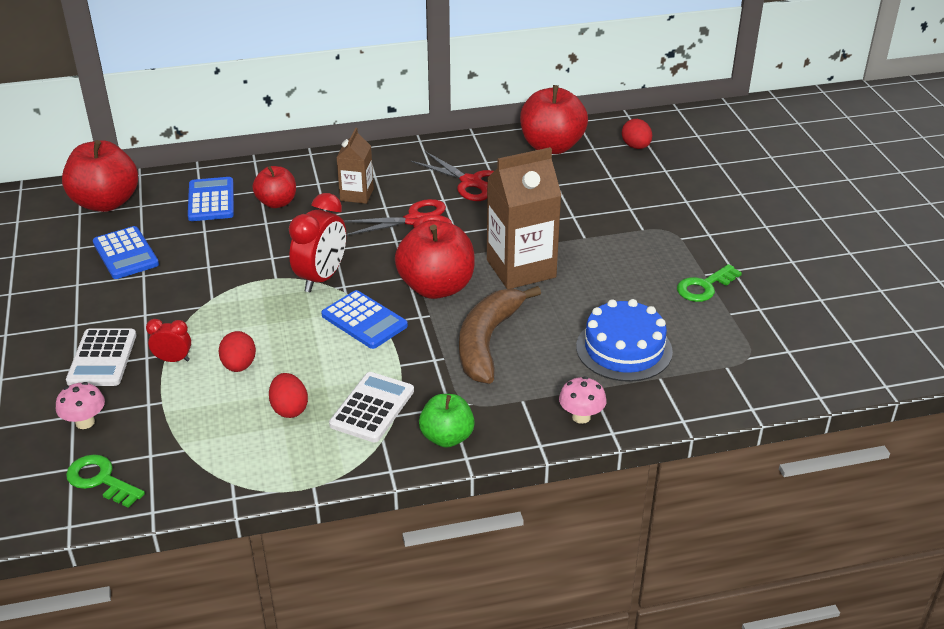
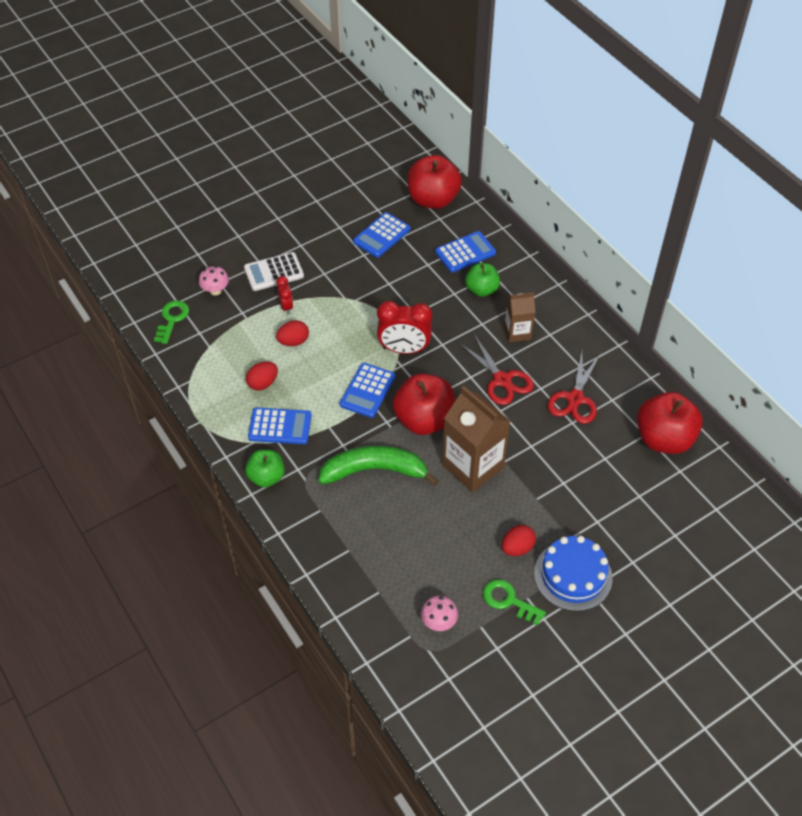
camera: 70 degrees right, 15 degrees up
red apple [252,166,296,208] -> green apple [465,263,500,297]
white calculator [329,372,414,442] -> blue calculator [248,407,312,444]
brown banana [459,286,541,384] -> green banana [318,446,439,486]
pink mushroom [559,376,607,424] -> pink mushroom moved to [421,596,458,631]
blue cake [576,299,673,382] -> blue cake moved to [534,536,612,611]
red egg [622,119,652,149] -> red egg moved to [502,525,536,556]

